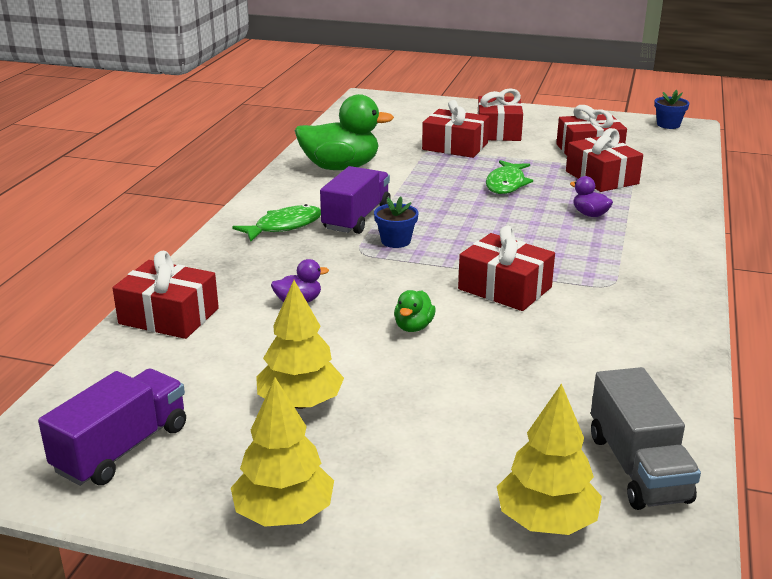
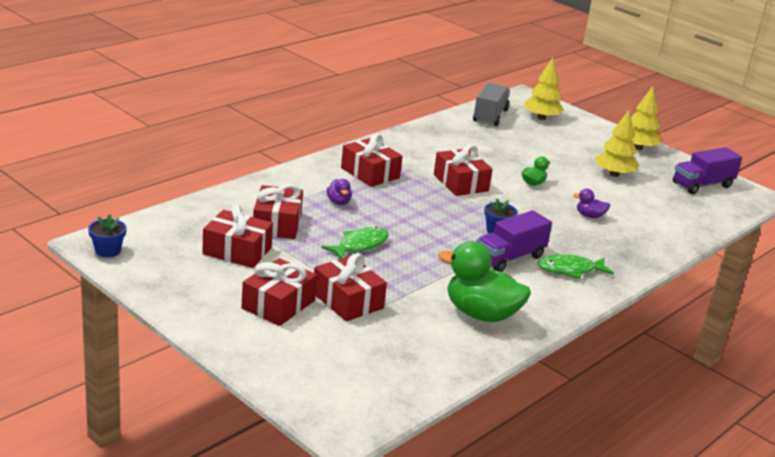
camera: 155 degrees left, 0 degrees up
red gift [112,251,219,339] -> red gift moved to [341,134,402,187]

